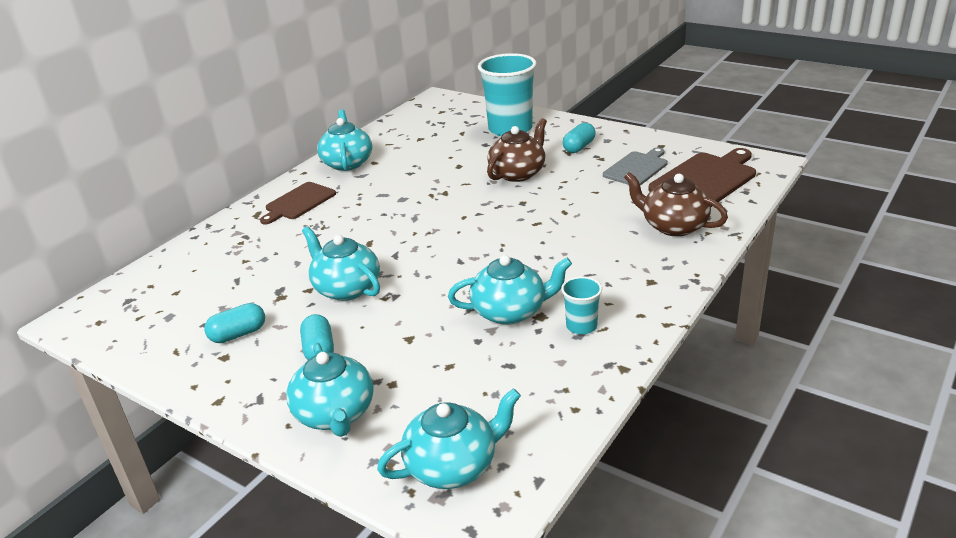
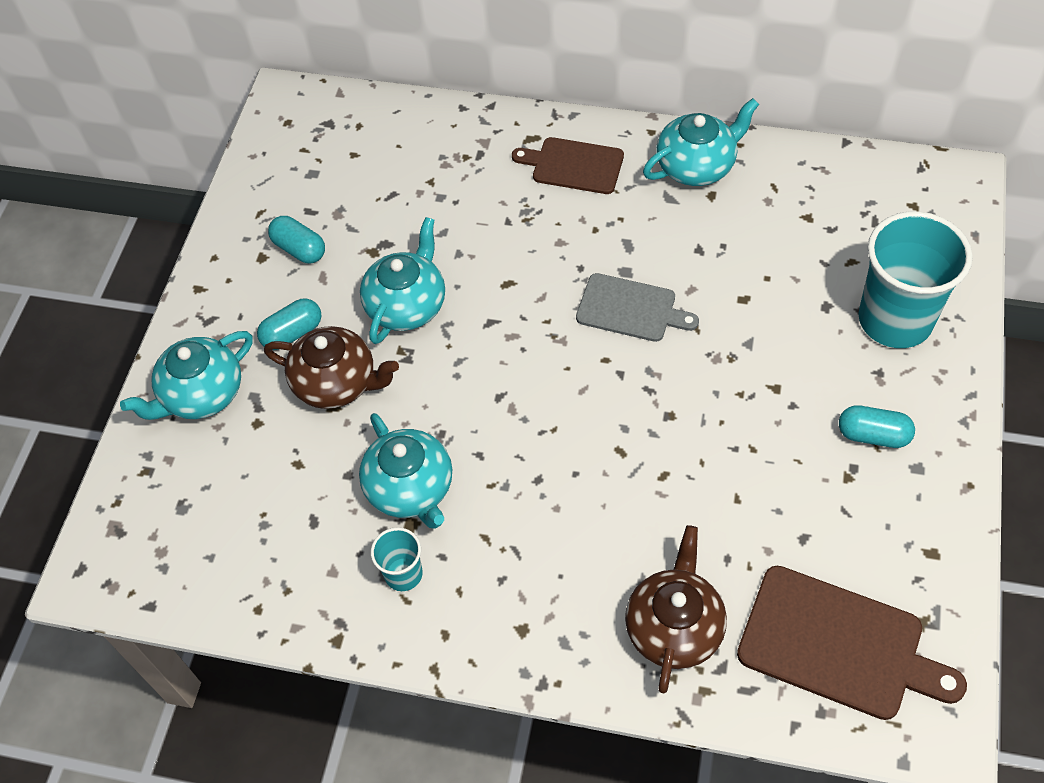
camera: 70 degrees right, 25 degrees up
turquoise teapot [377,388,521,489] -> none
brown teapot [487,118,547,182] -> brown teapot moved to [264,326,399,409]
grey cutting board [603,147,668,186] -> grey cutting board moved to [576,273,699,342]

